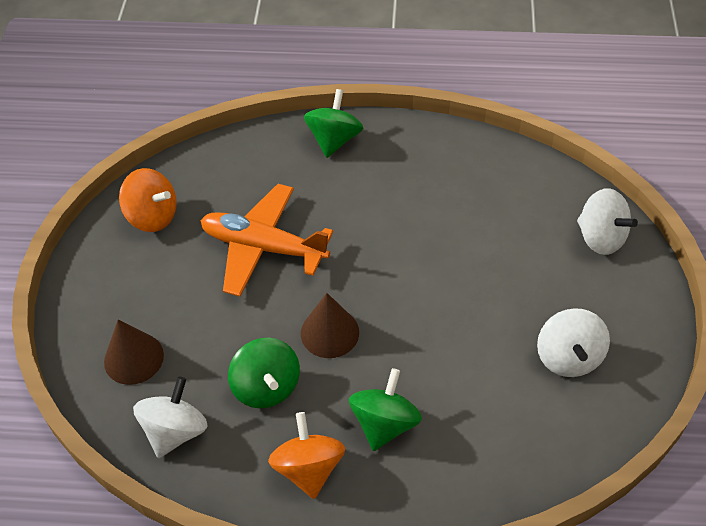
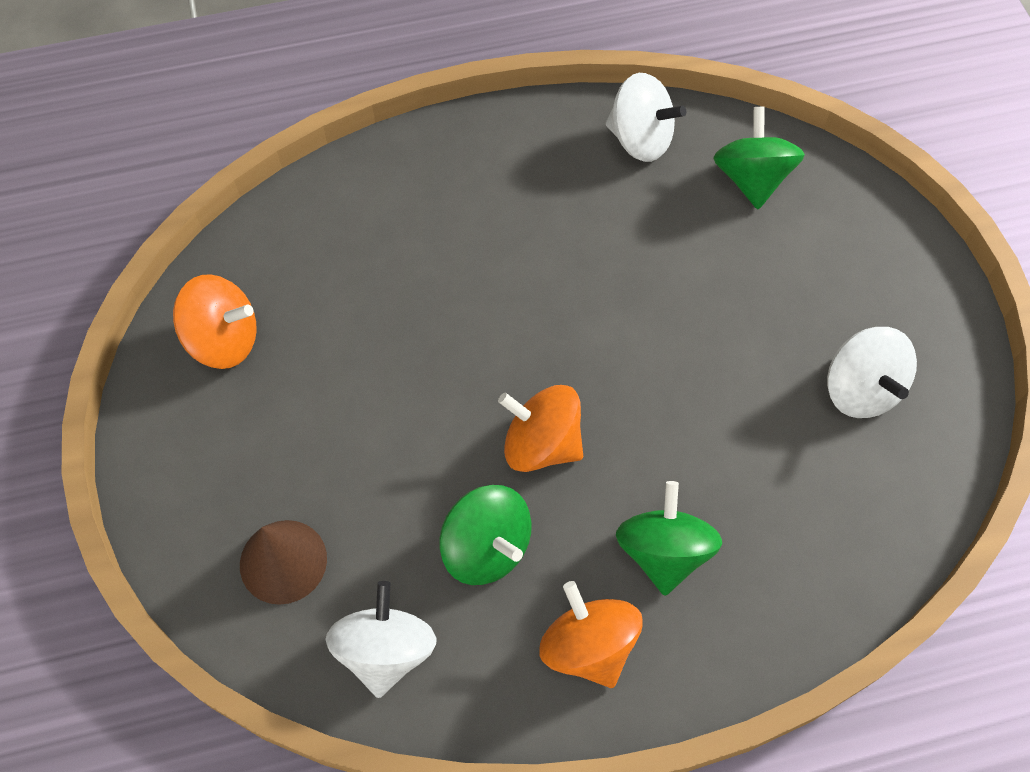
camera: 20 degrees left, 10 degrees up
orange plane [200,184,333,297] -> none
brown cone [301,293,359,358] -> orange spinning top [498,385,583,472]
green spinning top [304,89,363,158] -> green spinning top moved to [713,106,805,209]
white spinning top [577,188,638,255] -> white spinning top moved to [606,73,686,162]

